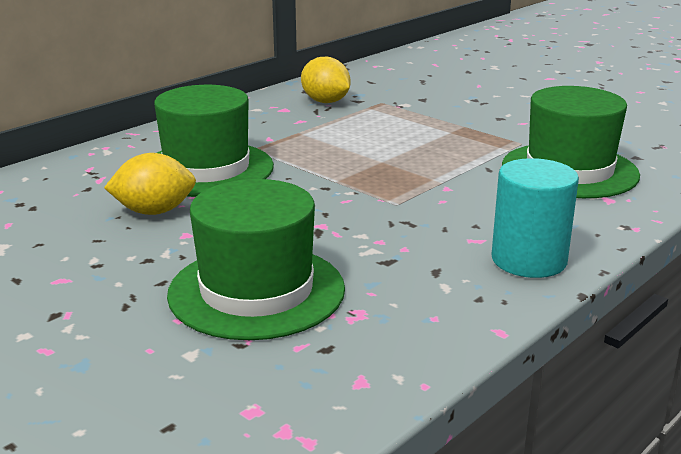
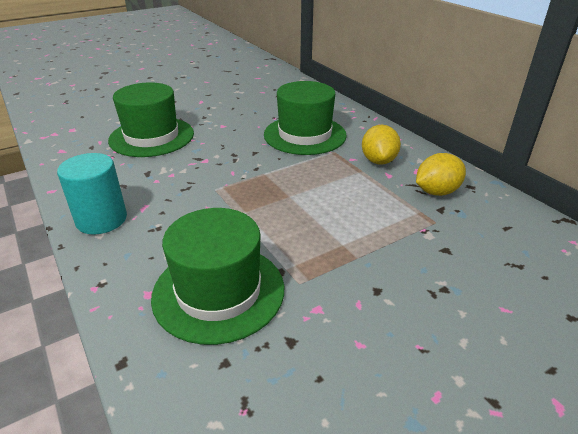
camera: 105 degrees right, 10 degrees up
yellow lemon [104,153,196,215] -> yellow lemon moved to [362,125,401,165]

